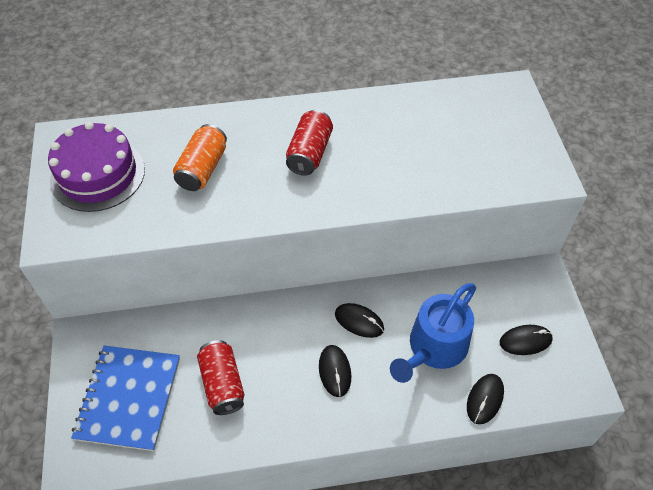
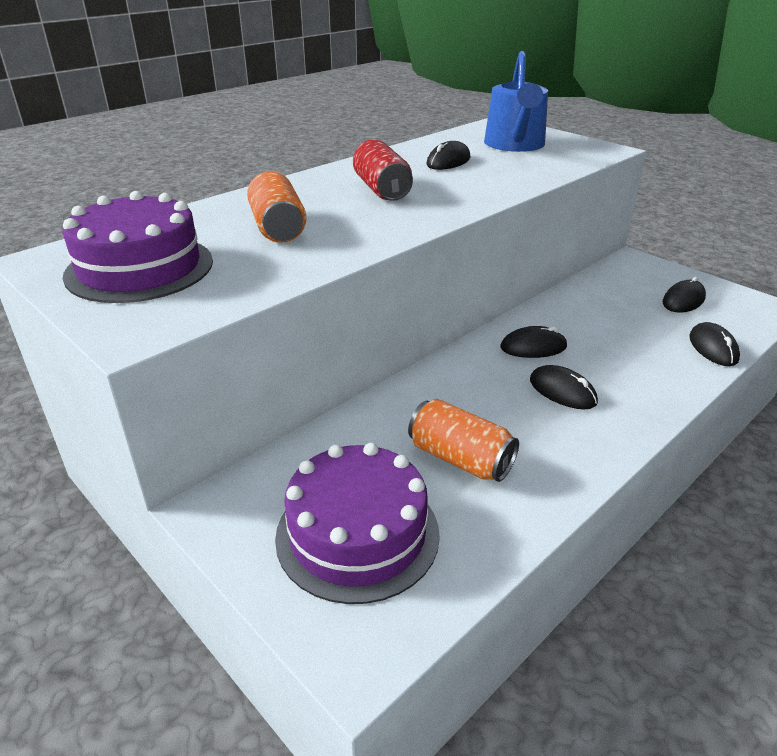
camera: 35 degrees left, 20 degrees down
blue notebook [71,346,180,451] -> purple cake [275,443,440,604]
red can [197,340,244,415] -> orange can [408,399,519,482]
blue watering can [390,283,476,383] -> blue watering can moved to [484,51,548,152]
none -> black mouse [427,141,470,170]

